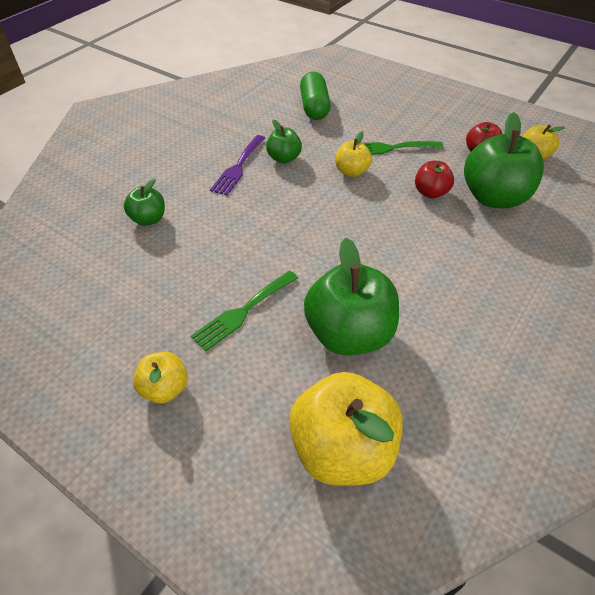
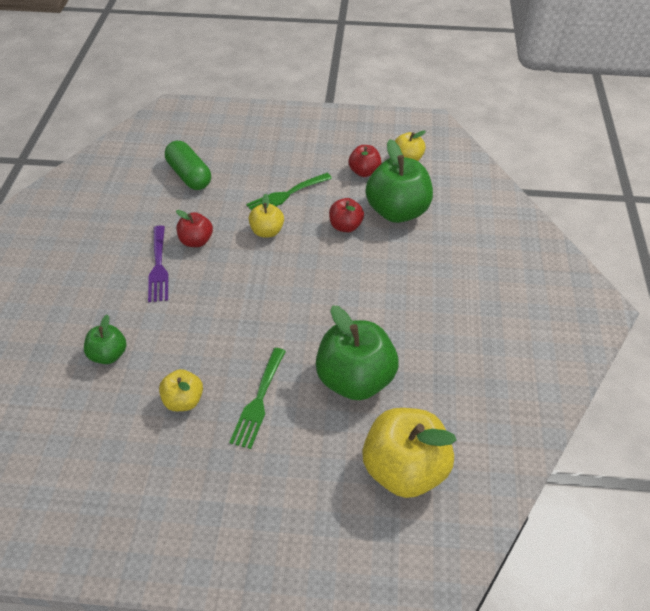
camera: 30 degrees left, 0 degrees up
yellow apple [133,352,188,403] -> yellow apple moved to [159,369,203,411]
green apple [266,120,302,163] -> red apple [176,210,213,247]

